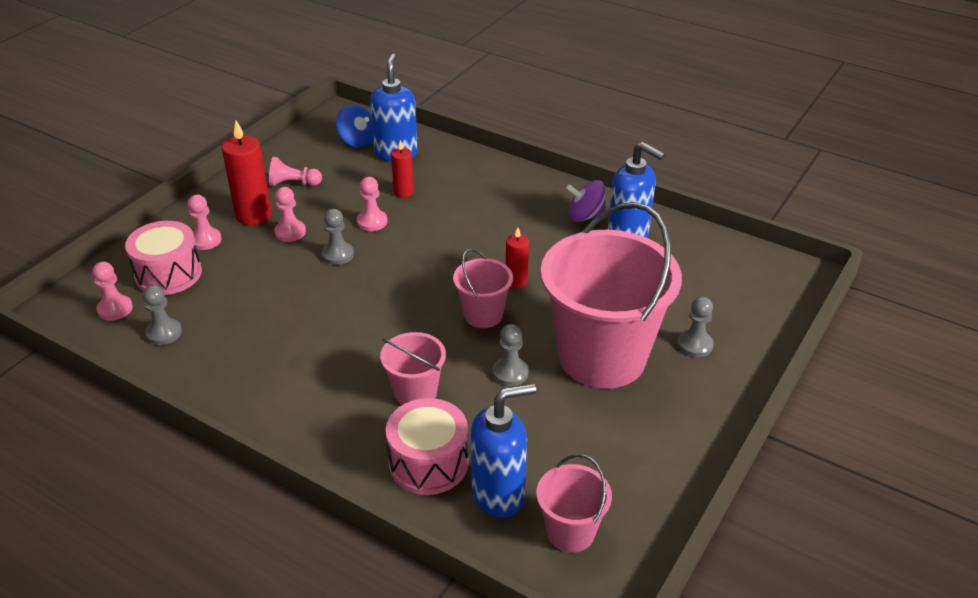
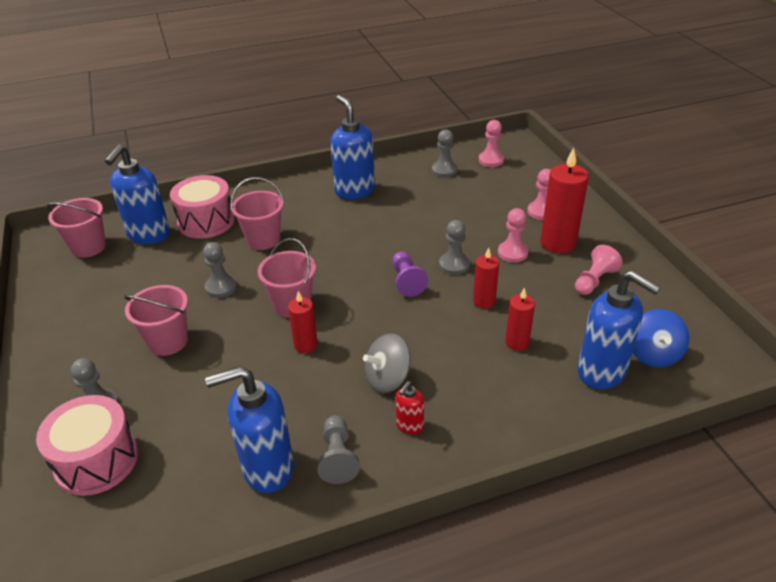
camera: 130 degrees right, 0 degrees up
pink drum [125,221,202,295] -> pink drum moved to [36,395,138,496]
blue spinning top [336,105,373,148] -> blue spinning top turned 75 degrees counterclockwise [633,309,689,368]
pink pawn [357,177,388,231] -> red candle [473,248,499,309]
pink bucket [541,202,682,389] -> pink bucket [124,285,188,356], size x0.47
purple spinning top [566,180,606,222] -> grey pawn [317,415,360,484]
none -> blue soap dispenser [330,95,375,200]
none -> grey spinning top [363,333,411,393]
none -> purple pawn [392,252,428,297]
none -> red soap dispenser [395,381,424,435]

